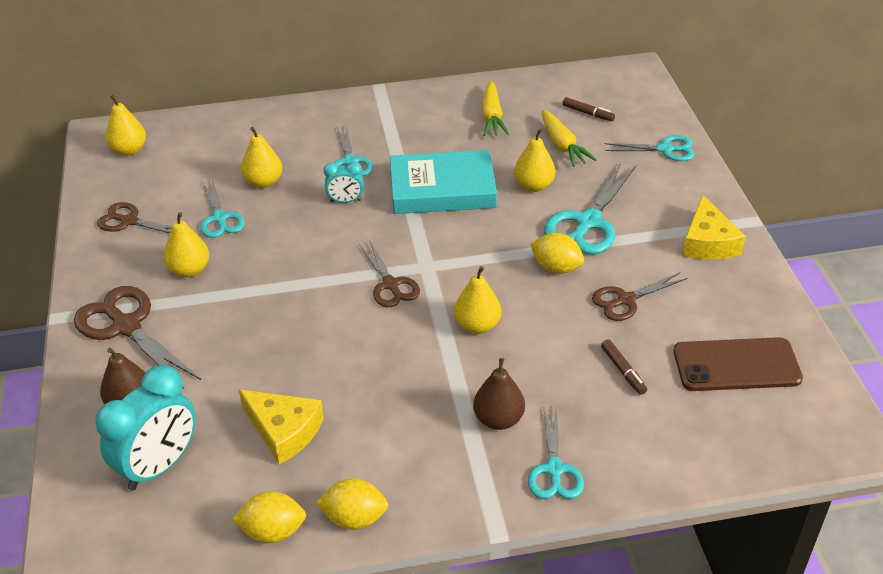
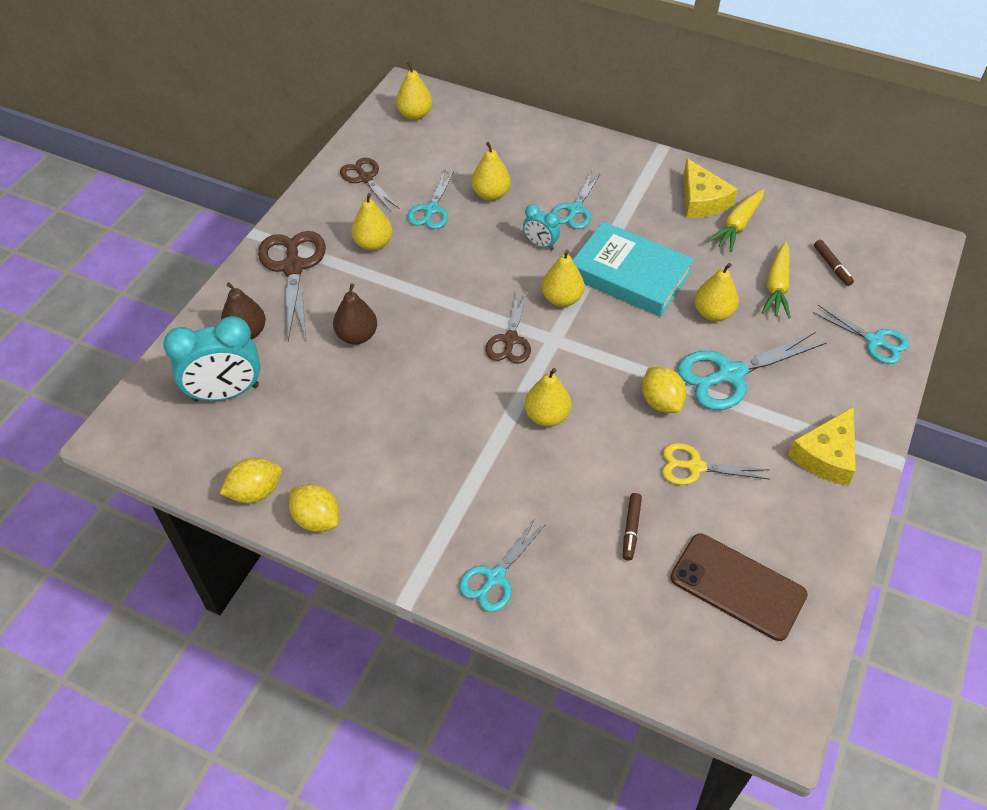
camera: 35 degrees right, 10 degrees up
yellow lemon [232,491,306,543] -> yellow lemon turned 60 degrees counterclockwise [220,458,282,503]
yellow cheese [239,390,324,464] -> yellow cheese moved to [683,158,738,218]
brown pear [473,358,525,430] -> brown pear moved to [333,284,377,344]
brown scissors [592,273,688,321] -> yellow scissors [662,443,770,485]
none -> yellow pear [542,250,585,307]

